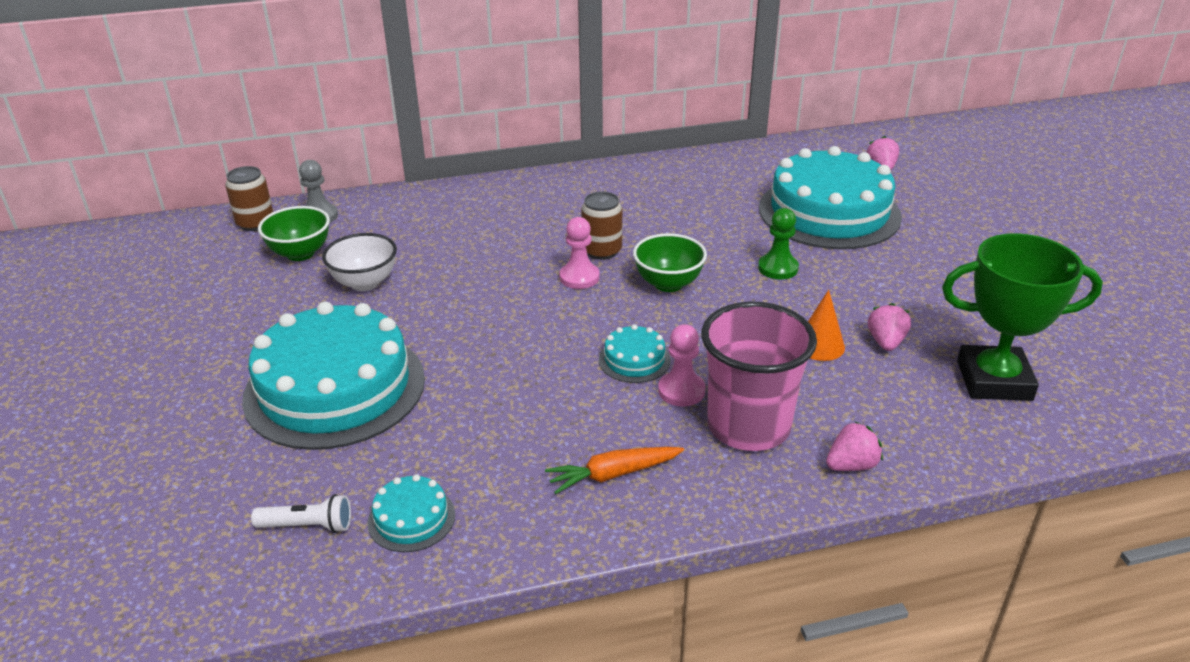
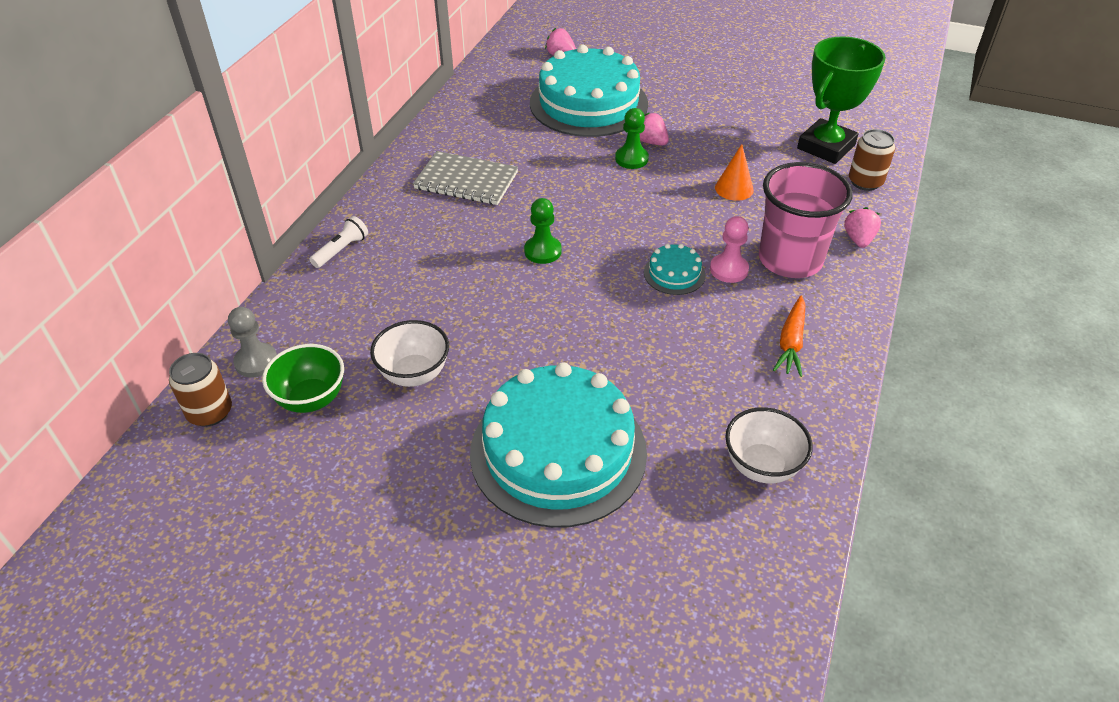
camera: 55 degrees left, 10 degrees up
white flashlight [251,494,351,533] -> white flashlight moved to [309,216,368,268]
turquoise cake [367,474,455,552] -> white bowl [725,407,813,483]
pink pawn [559,217,600,289] -> green pawn [524,198,561,264]
brown can [581,192,622,260] -> brown can moved to [849,129,895,191]
green bowl [633,233,707,292] -> none
pink strawberry [868,303,911,351] -> pink strawberry moved to [640,113,669,145]
none -> grey notebook [413,151,518,205]

